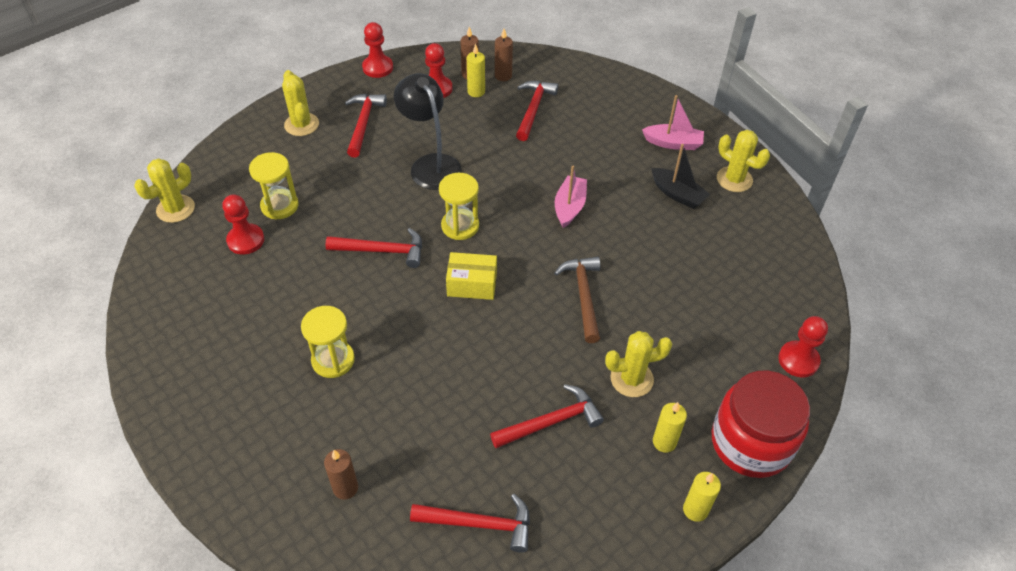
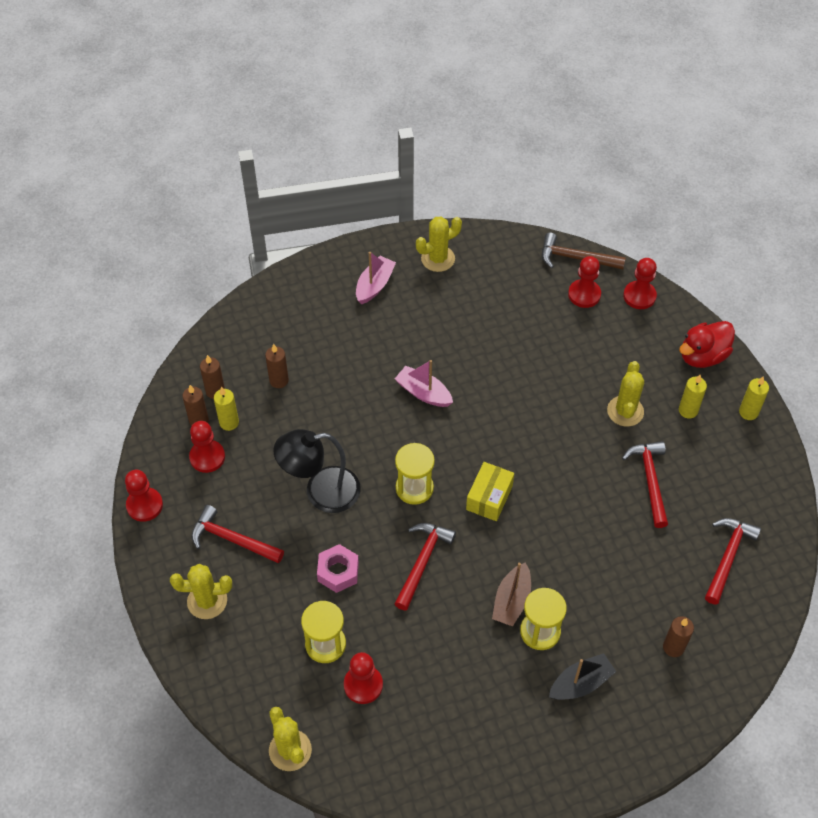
camera: 70 degrees left, 5 degrees up
red hammer [516,81,558,141] -> brown candle [265,344,289,388]
brown hammer [554,257,600,343] -> brown hammer moved to [542,233,626,270]
black boat [651,144,710,209] -> black boat moved to [549,653,616,700]
red jar [712,371,810,478] -> red duck [679,321,735,368]
none -> pink nut [317,544,359,593]
none -> brown boat [492,562,531,626]
none -> red pawn [568,256,601,308]

